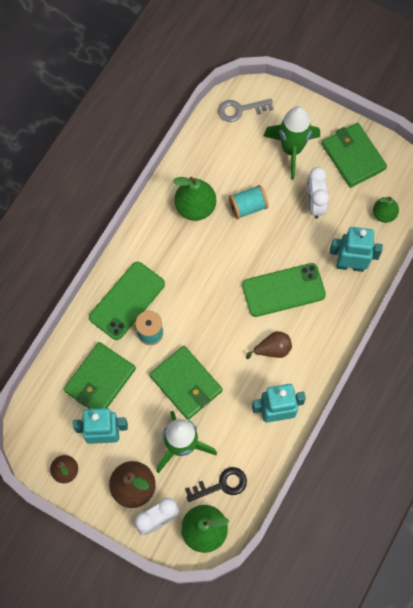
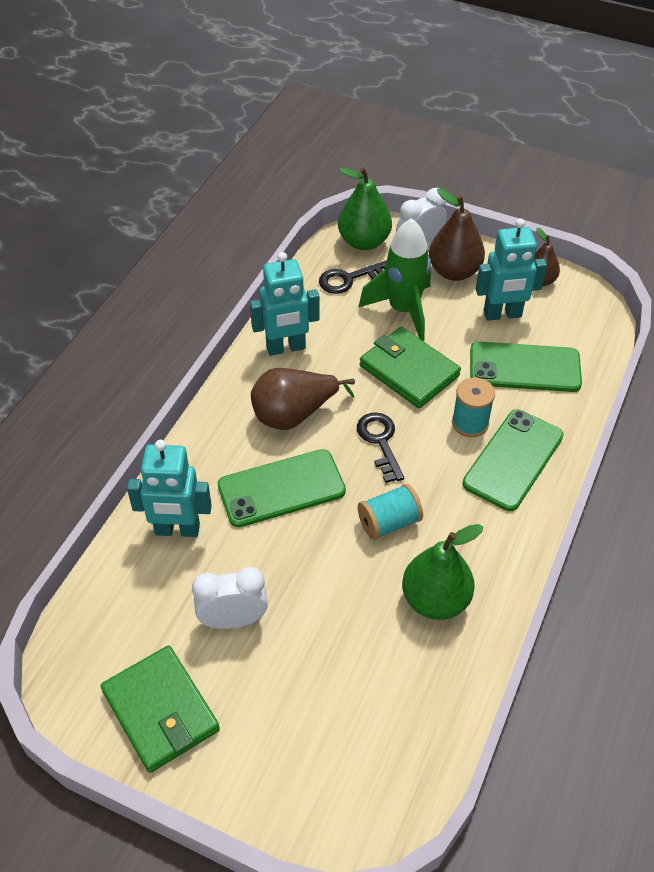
camera: 175 degrees right, 20 degrees down
green wallet [64,342,136,409] -> green phone [470,341,582,392]
grey key [218,99,273,122] -> none
turquoise spool [229,185,269,219] -> turquoise spool moved to [358,484,423,540]
brown pear [246,331,292,359] -> brown pear [251,368,355,430], size x1.63
green rocket [263,106,320,180] -> none
white clock [307,167,329,219] -> white clock turned 90 degrees counterclockwise [192,567,268,629]
green pear [373,197,399,223] -> none
none -> black key [357,412,404,483]

